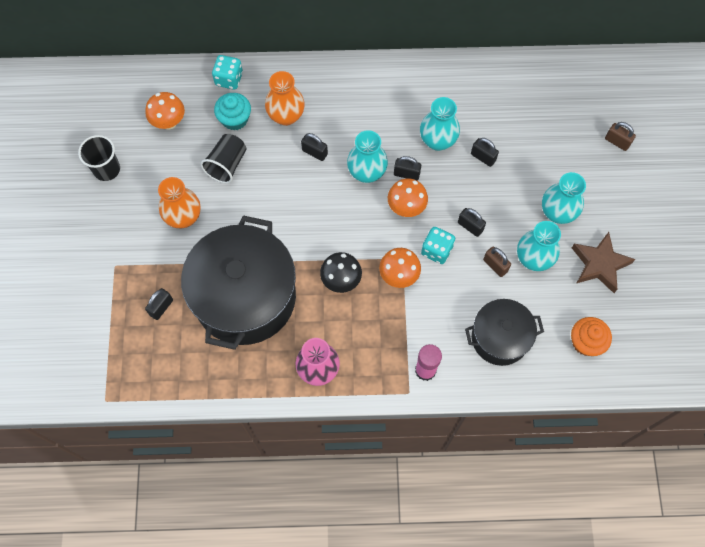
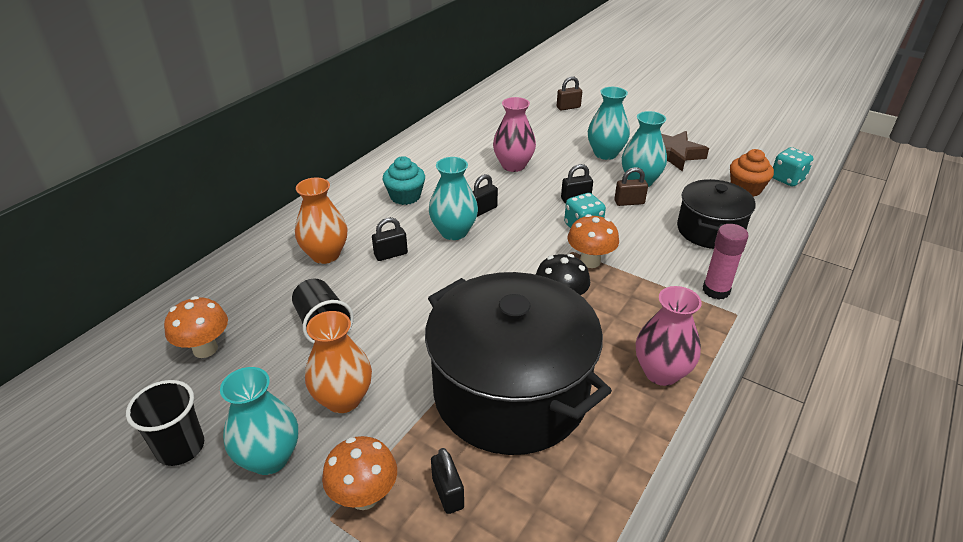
camera: 55 degrees left, 30 degrees down
turquoise dice [212,55,243,90] -> turquoise dice moved to [772,147,813,186]
turquoise cupcake [214,93,251,130] -> turquoise cupcake moved to [382,156,425,205]
orange mushroom [388,178,428,217] -> orange mushroom moved to [322,436,397,510]
turquoise vase [420,97,460,151] -> turquoise vase moved to [220,367,298,475]
black padlock [471,138,499,167] -> pink vase [493,97,536,172]

